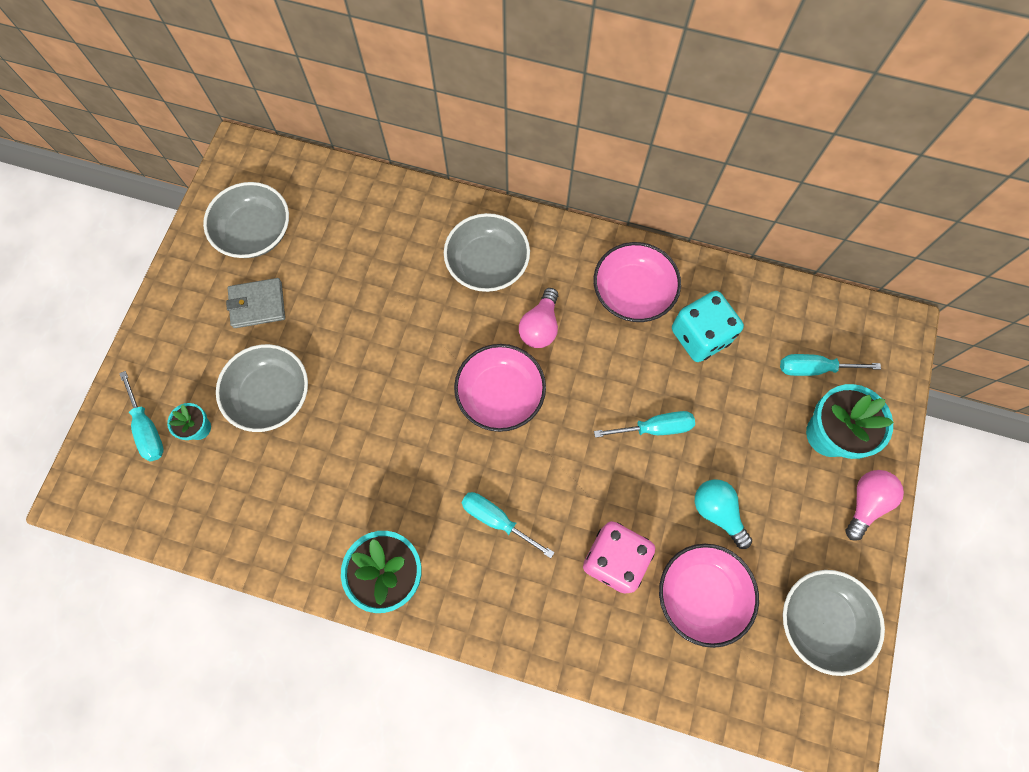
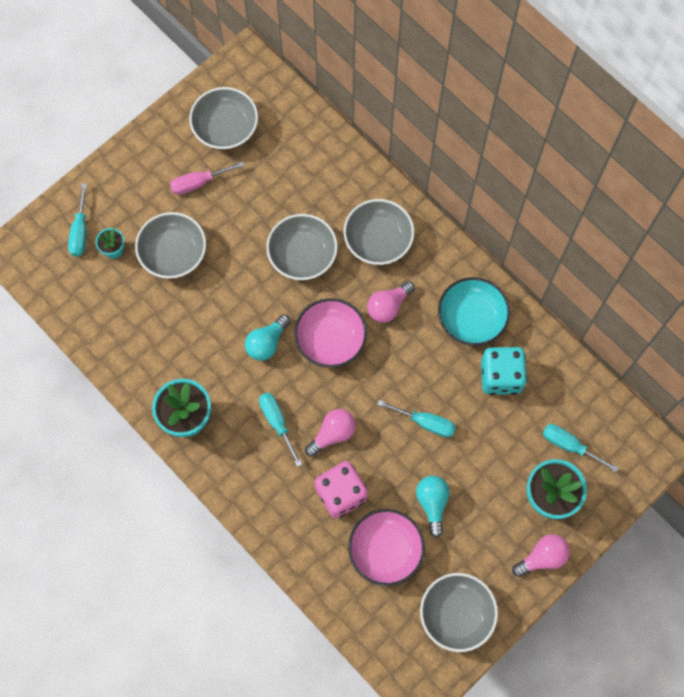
camera: 30 degrees right, 0 degrees up
grey wallet [226,278,285,328] -> pink screwdriver [170,161,244,195]
pink bowl [594,242,681,322] -> turquoise bowl [438,277,510,346]
none -> turquoise light bulb [245,315,290,361]
none -> grey bowl [266,214,338,280]
none -> pink light bulb [305,409,356,457]

